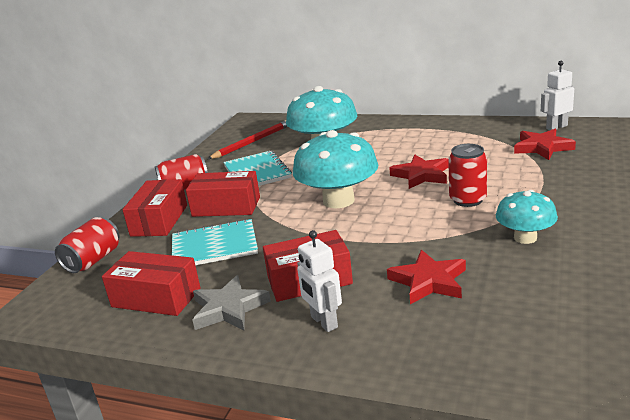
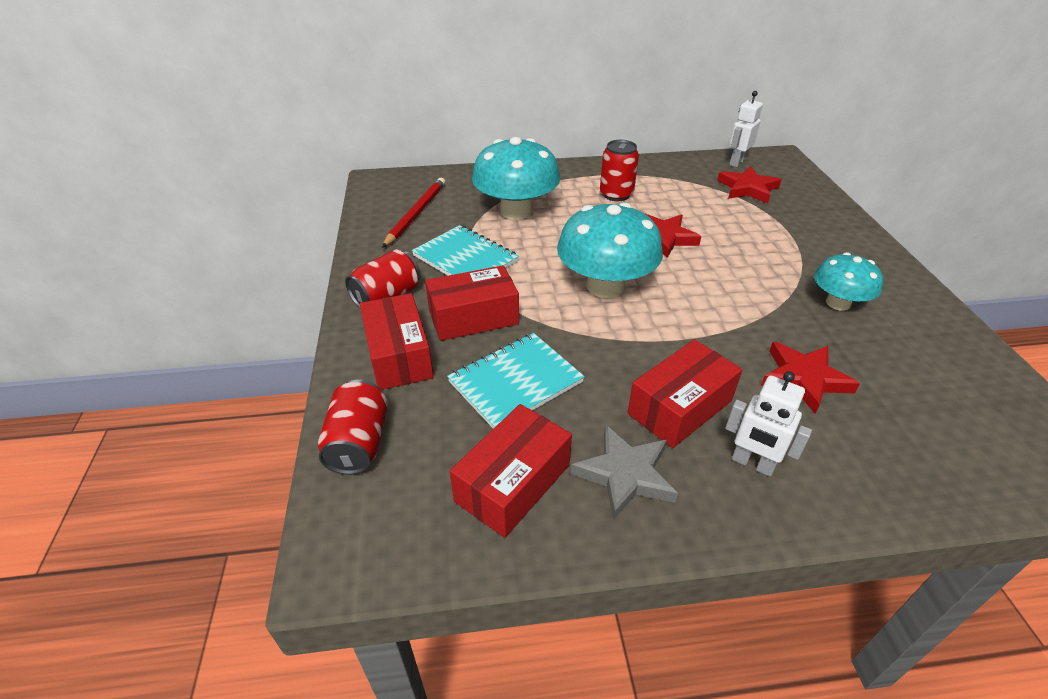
camera: 30 degrees left, 15 degrees up
red box [102,251,200,316] -> red box turned 45 degrees counterclockwise [450,404,572,538]
red can [448,144,487,207] -> red can moved to [600,140,639,201]

